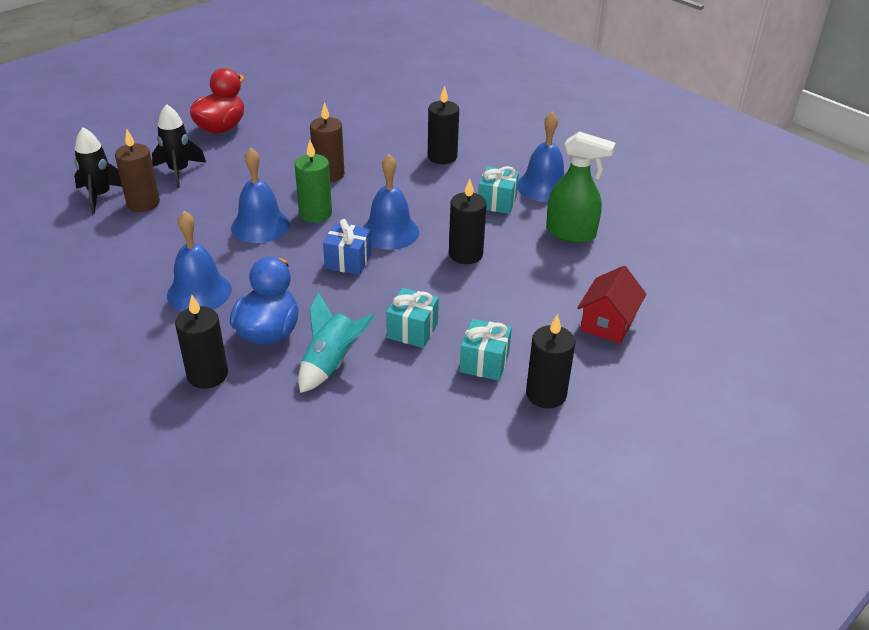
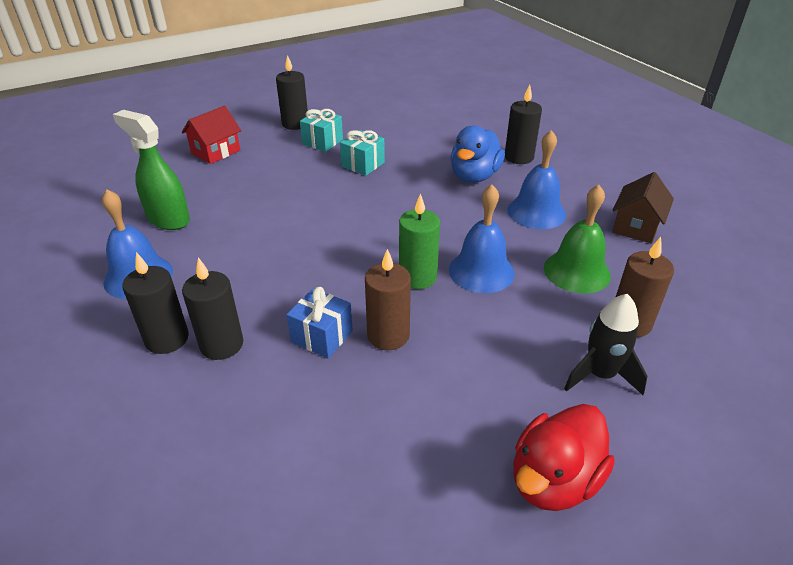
camera: 165 degrees left, 0 degrees up
black rocket [74,127,122,214] -> none
turquoise rocket [298,292,375,393] -> none
blue gift [323,219,371,275] -> blue gift moved to [287,287,353,358]
blue bell [363,154,419,250] -> none
black candle [449,179,487,264] -> black candle moved to [122,252,189,354]
turquoise gift [478,166,519,214] -> none
none -> green bell [544,185,611,293]
none -> brown house [612,172,674,244]

